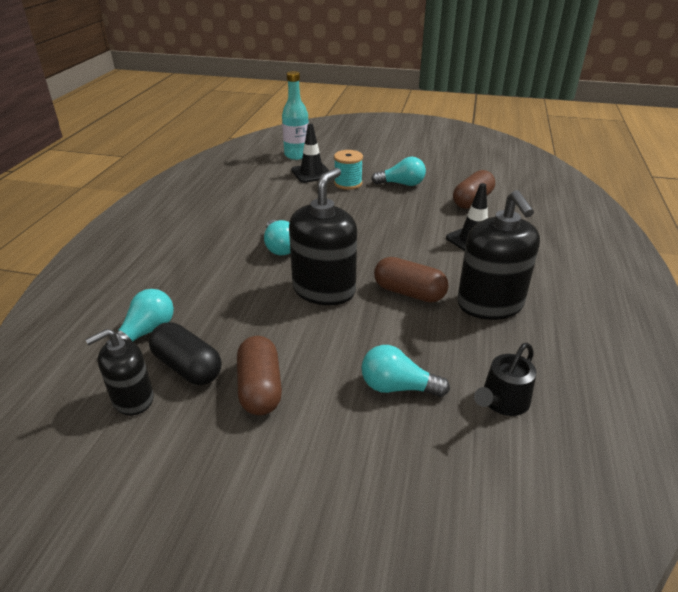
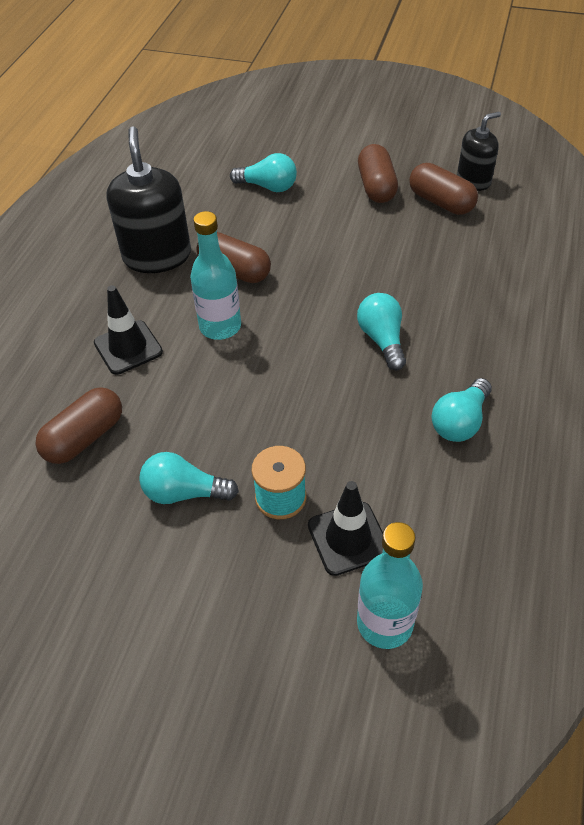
camera: 175 degrees left, 15 degrees up
turquoise light bulb [106,289,174,343] -> turquoise light bulb moved to [431,378,492,442]
black capsule [149,322,222,385] -> brown capsule [409,163,478,215]
black soap dispenser [289,168,357,305] -> none
black watering can [474,343,536,416] -> none
none -> turquoise bottle [190,211,241,340]

